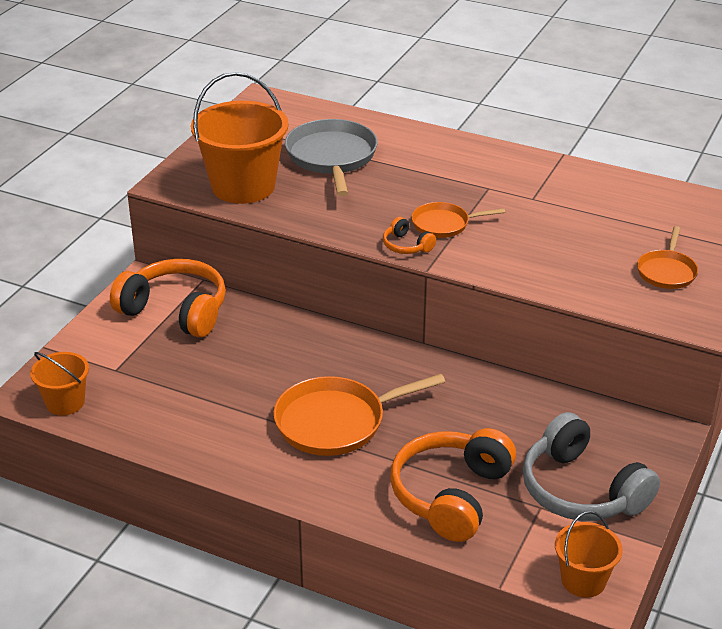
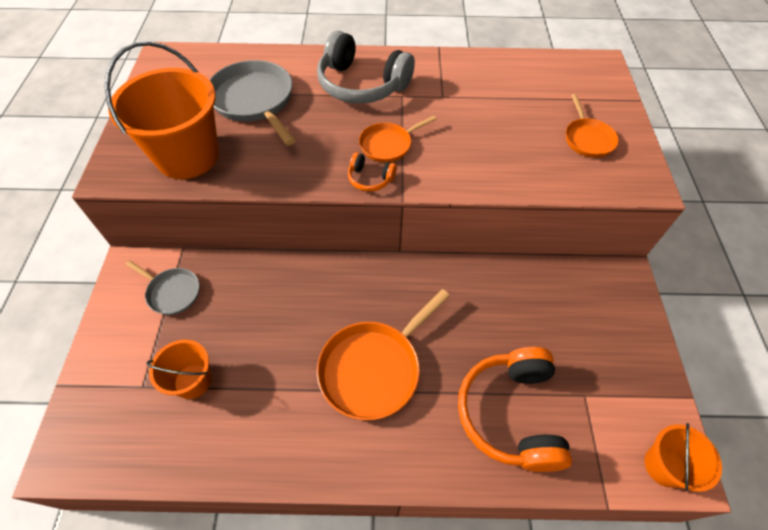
camera: 25 degrees left, 20 degrees up
orange bucket [30,352,89,415] -> orange bucket moved to [146,340,211,399]
orange headphones [110,259,226,338] -> grey pan [125,260,200,315]
grey headphones [522,412,660,521] -> grey headphones moved to [317,30,415,104]

